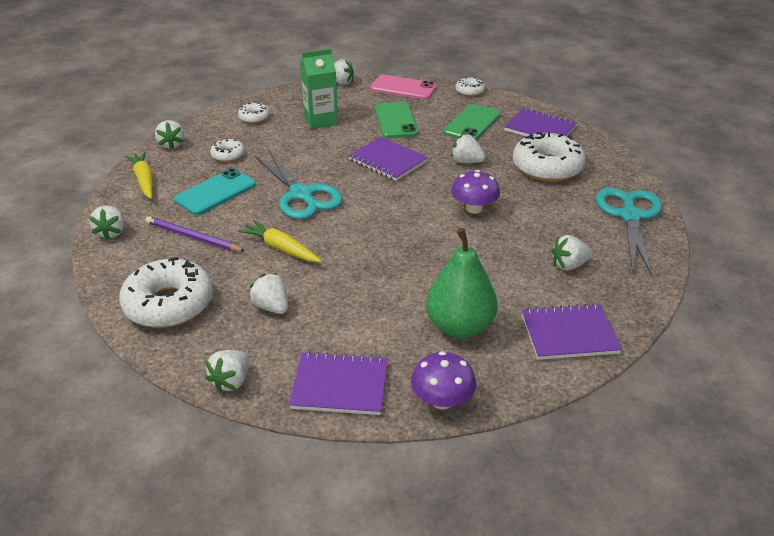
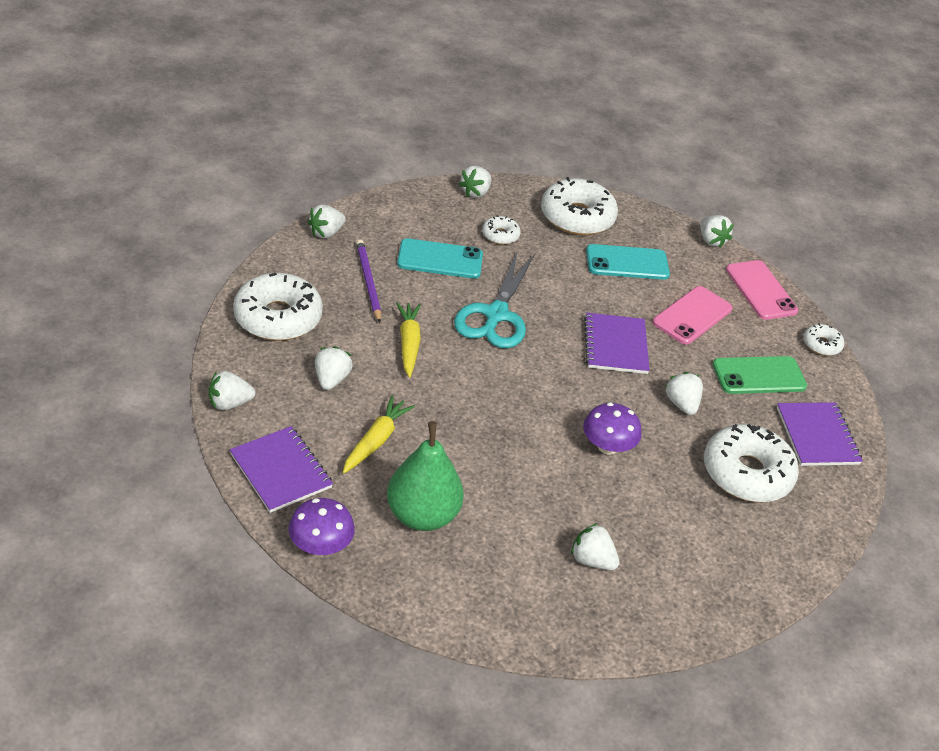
camera: 45 degrees right, 5 degrees up
yellow carrot [125,152,153,199] -> yellow carrot moved to [343,396,415,474]
white donut [238,103,270,124] -> white donut [541,177,618,236], size x2.06
green carton [300,48,338,129] -> turquoise phone [586,244,670,280]
green phone [375,102,418,138] -> pink phone [653,286,732,345]
purple notebook [521,303,622,360] -> none
turquoise scissors [596,188,662,276] -> none

